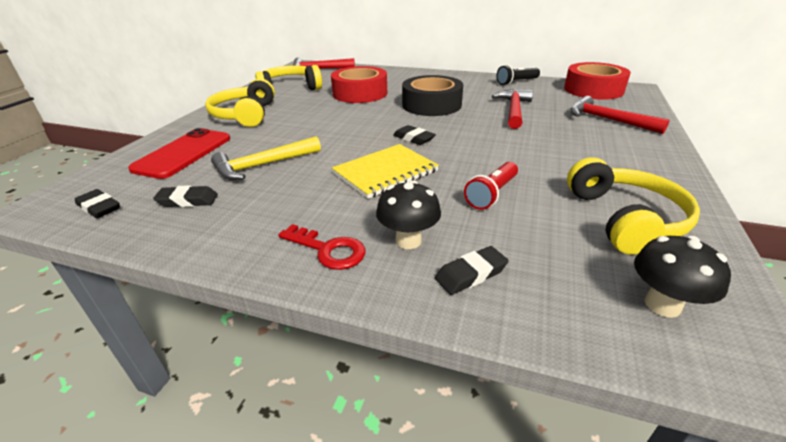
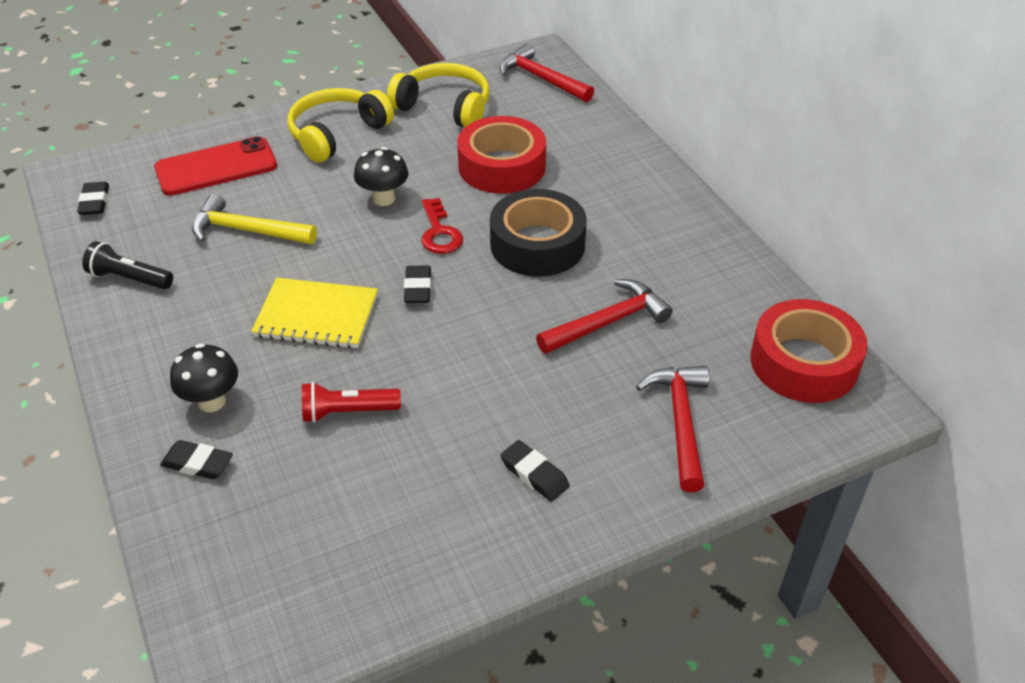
camera: 45 degrees right, 10 degrees up
black eraser [153,185,218,207] -> black eraser moved to [500,440,570,502]
red key [278,224,366,270] -> red key moved to [421,198,463,254]
black flashlight [496,65,540,85] -> black flashlight moved to [82,241,173,289]
yellow headphones [567,157,700,255] -> none
black mushroom [634,236,731,318] -> black mushroom moved to [354,147,409,206]

